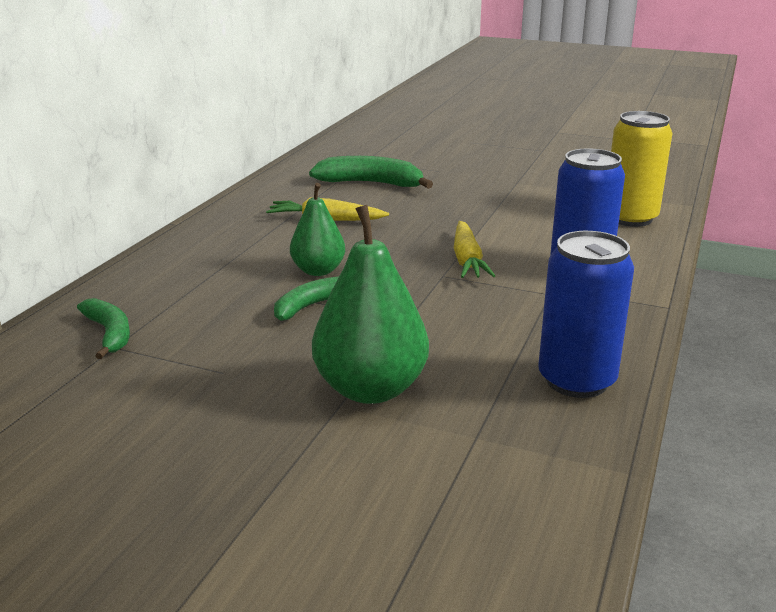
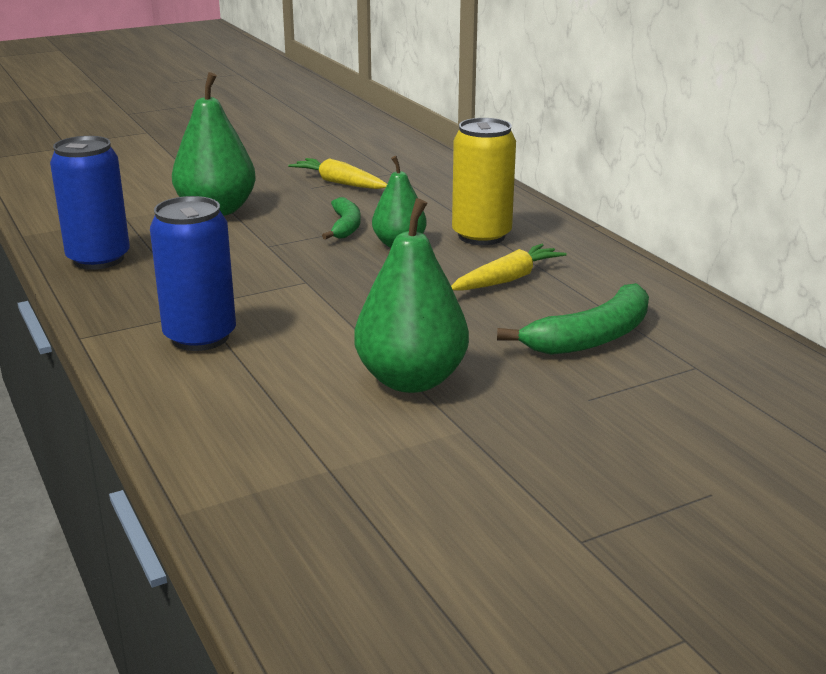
camera: 130 degrees right, 0 degrees up
green banana [77,298,130,359] -> none
yellow carrot [454,221,495,278] -> yellow carrot moved to [288,158,387,189]
yellow can [611,111,672,227] -> yellow can moved to [452,118,516,245]
none -> green pear [354,198,469,393]

